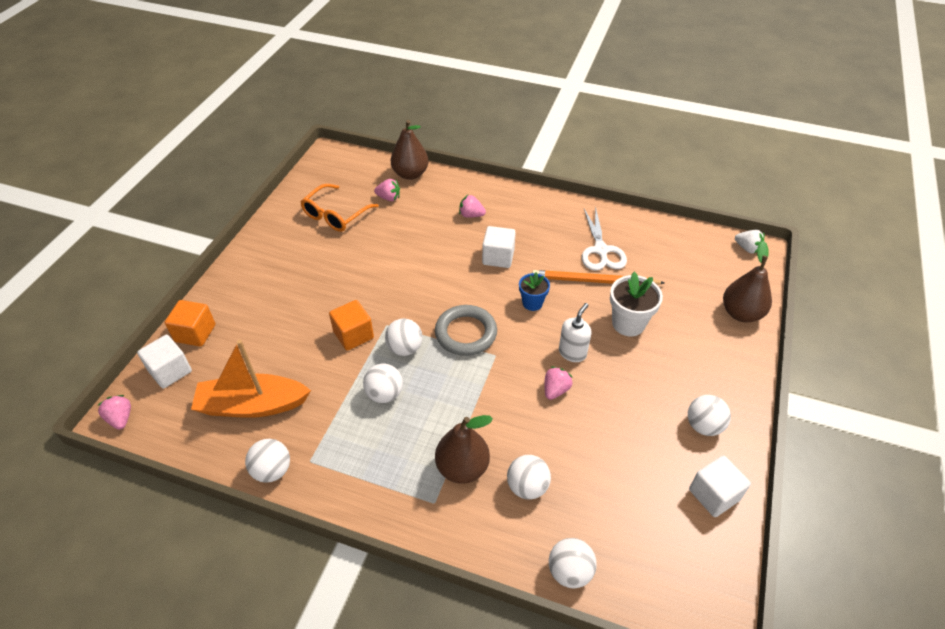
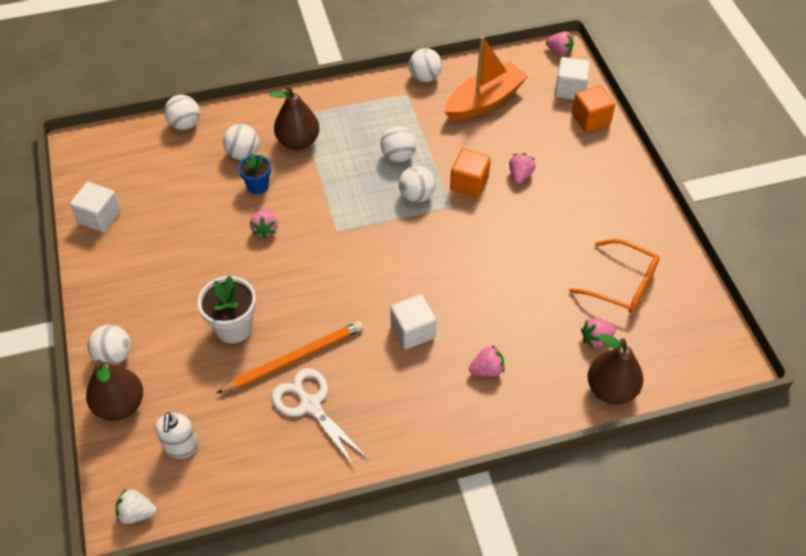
camera: 145 degrees right, 5 degrees up
orange glasses [300,184,379,232] -> orange glasses turned 120 degrees clockwise [569,239,660,314]
grey ring [435,305,497,356] -> none
blue flower pot [519,272,550,311] -> blue flower pot moved to [238,153,271,194]
white soap dispenser [559,303,591,362] -> white soap dispenser moved to [155,412,198,459]
white ball [688,395,731,436] -> white ball moved to [87,325,131,365]
none -> pink strawberry [509,153,536,184]

